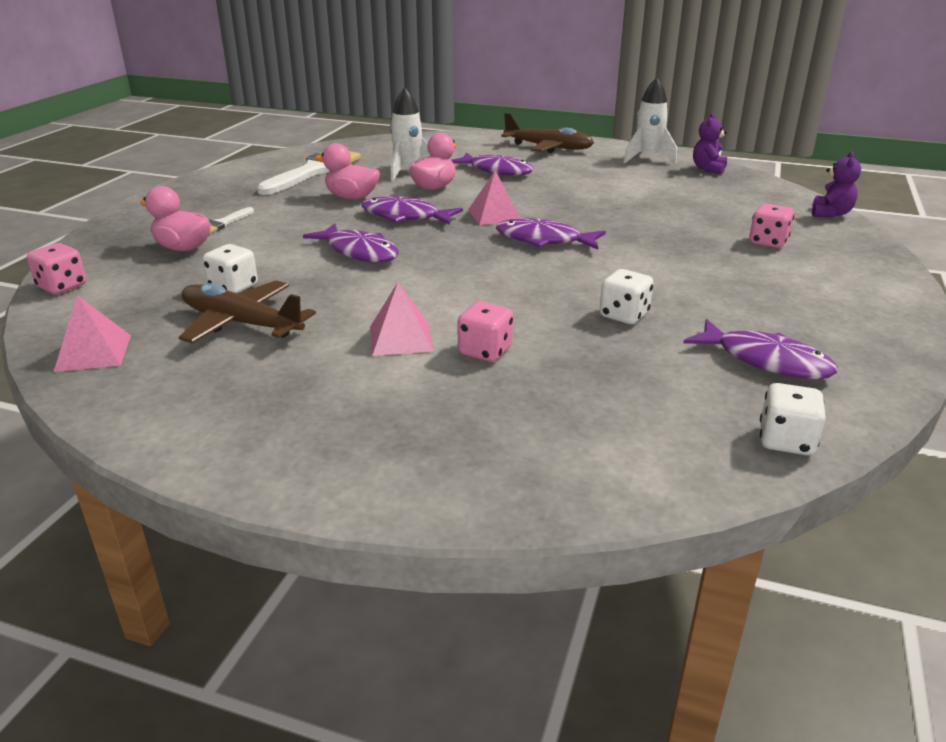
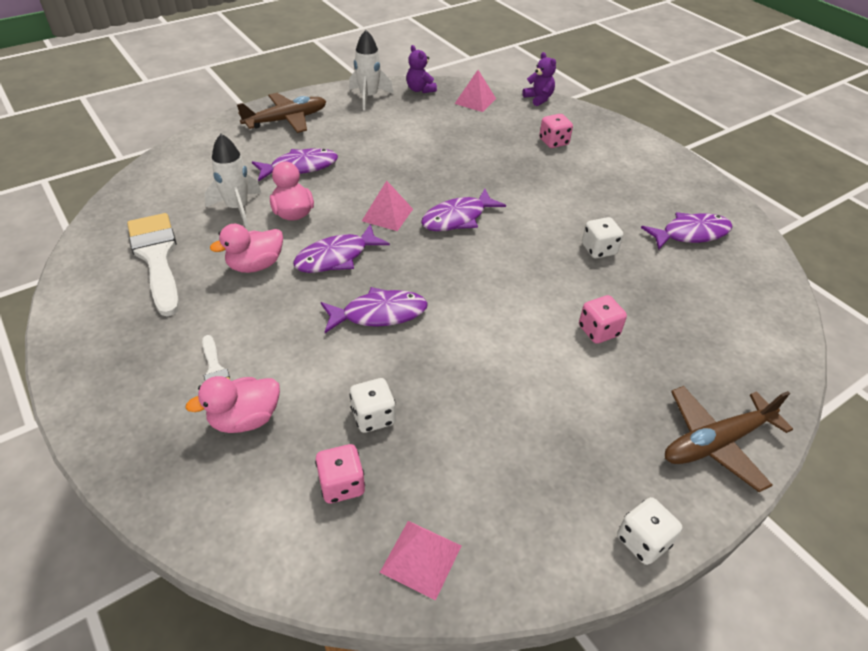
camera: 55 degrees left, 15 degrees up
pink dice [27,243,86,294] -> pink dice moved to [315,444,365,503]
brown plane [179,280,316,344] -> brown plane moved to [665,386,793,492]
pink pyramid [370,282,433,356] -> pink pyramid moved to [455,70,496,112]
white dice [760,383,826,455] -> white dice moved to [617,497,682,565]

